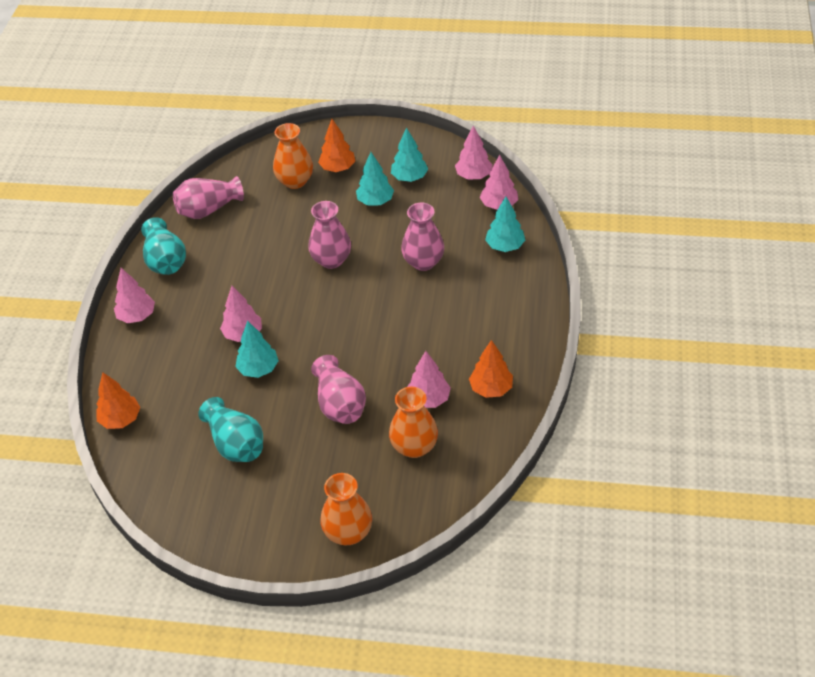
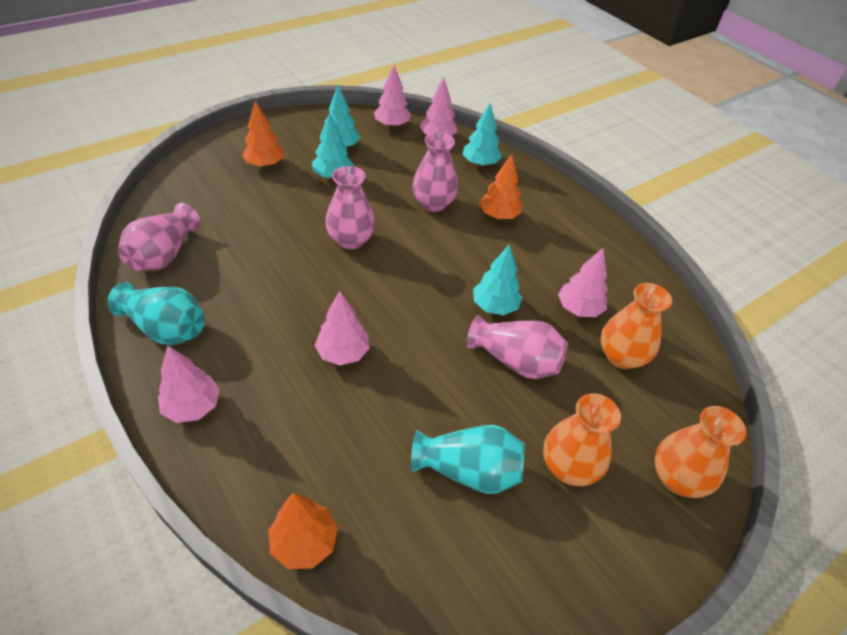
camera: 50 degrees left, 0 degrees up
turquoise tree [235,321,279,378] -> turquoise tree moved to [473,244,522,315]
orange vase [273,123,313,189] -> orange vase moved to [543,393,621,486]
orange tree [469,340,513,398] -> orange tree moved to [479,154,522,219]

